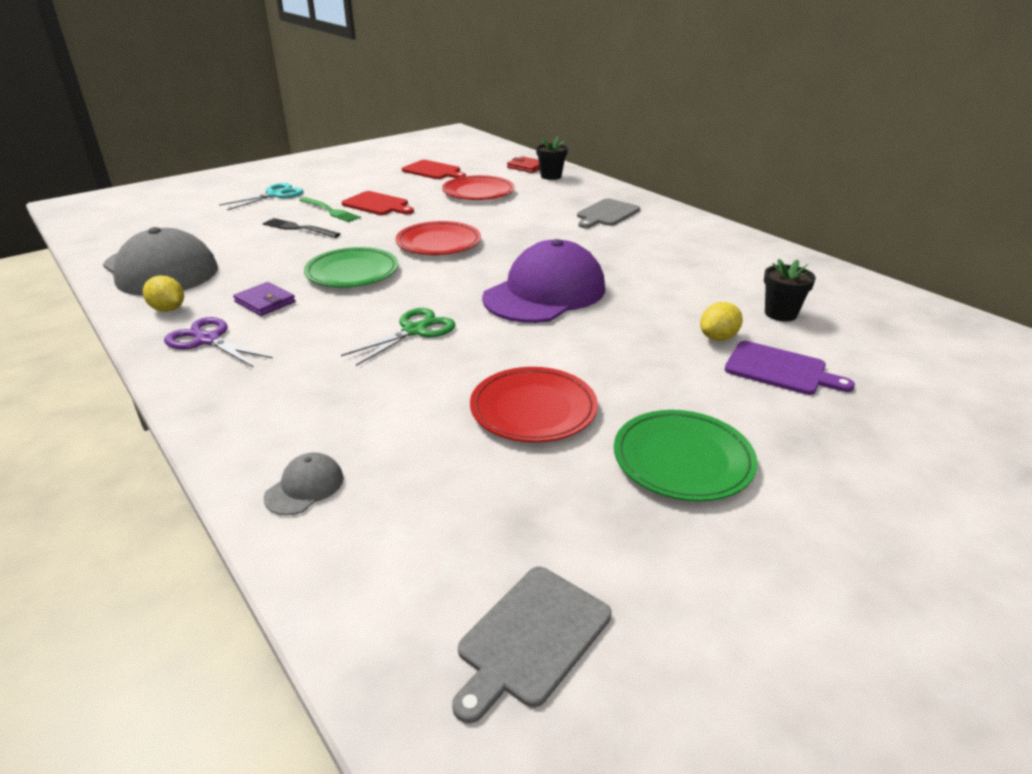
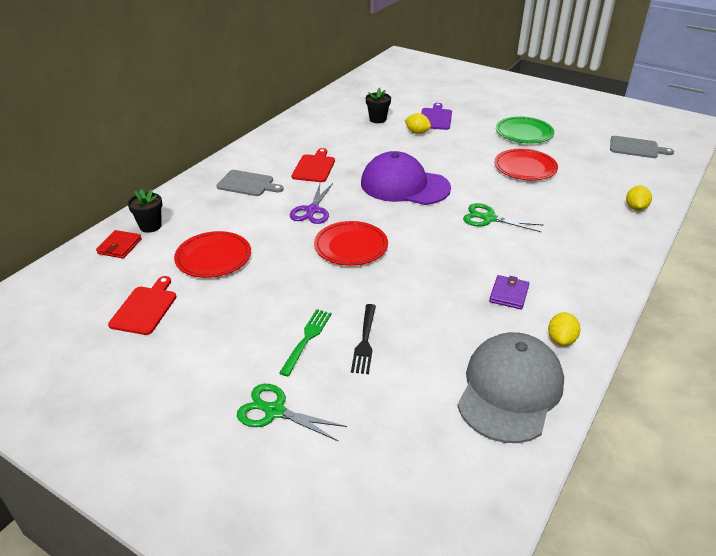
camera: 110 degrees left, 5 degrees up
purple scissors [164,317,273,367] -> purple scissors moved to [290,183,333,224]
turquoise scissors [219,183,304,210] -> green scissors [237,384,347,441]
grey cap [264,452,344,515] -> yellow lemon [626,186,652,211]
green plate [304,247,398,287] -> none
red cutting board [341,191,414,215] -> red cutting board moved to [292,148,335,182]

